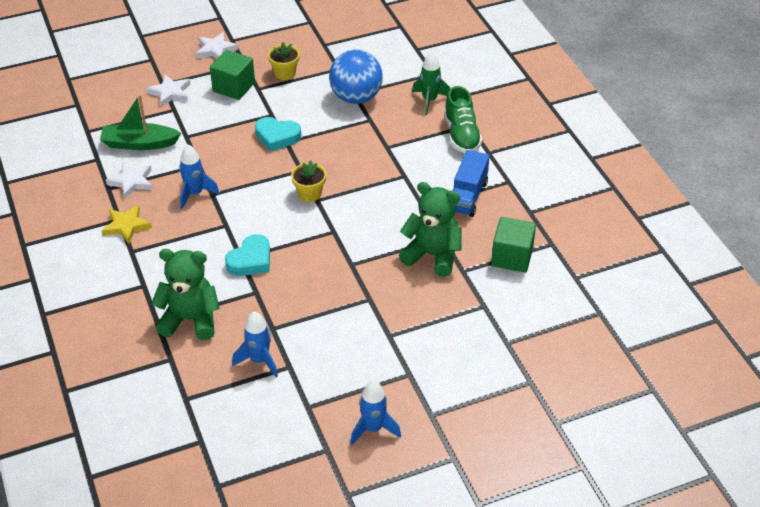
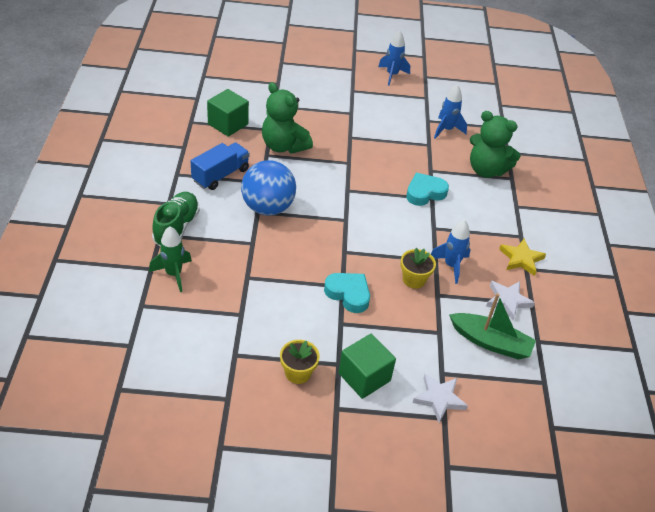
camera: 160 degrees left, 0 degrees up
white star [196,32,238,59] -> none
yellow flower pot [291,161,326,202] -> yellow flower pot moved to [401,248,436,289]
blue ball [329,50,383,104] -> blue ball moved to [241,160,296,216]

